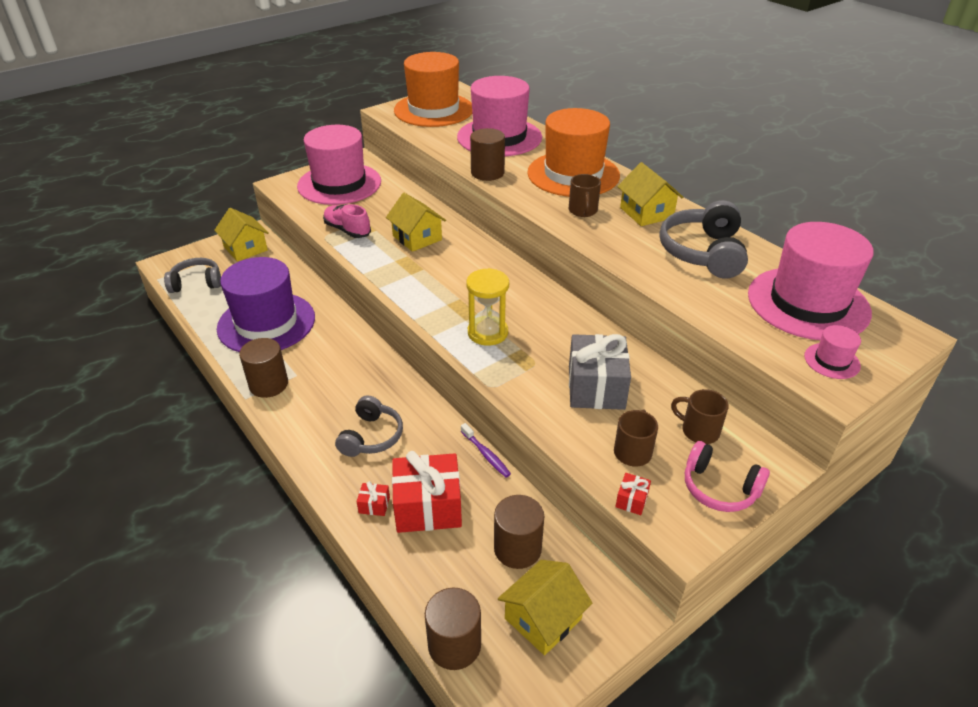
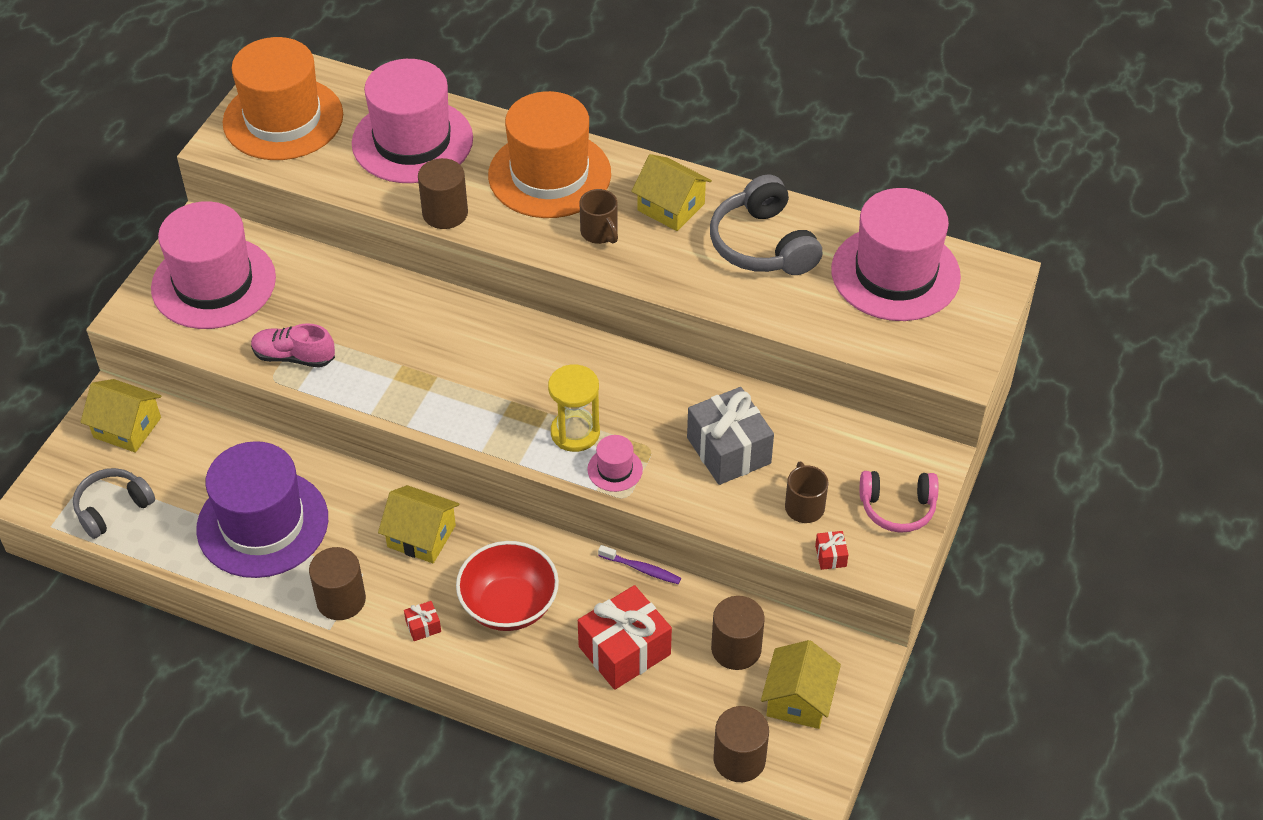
camera: 30 degrees left, 10 degrees up
grey headphones [335,395,403,457] -> red bowl [456,541,559,631]
red gift [357,481,390,516] -> red gift moved to [404,601,441,641]
yellow house [386,193,446,252] -> yellow house moved to [378,485,459,563]
brown mug [671,389,729,444] -> none
pink hat [804,325,861,379] -> pink hat moved to [587,435,643,492]

